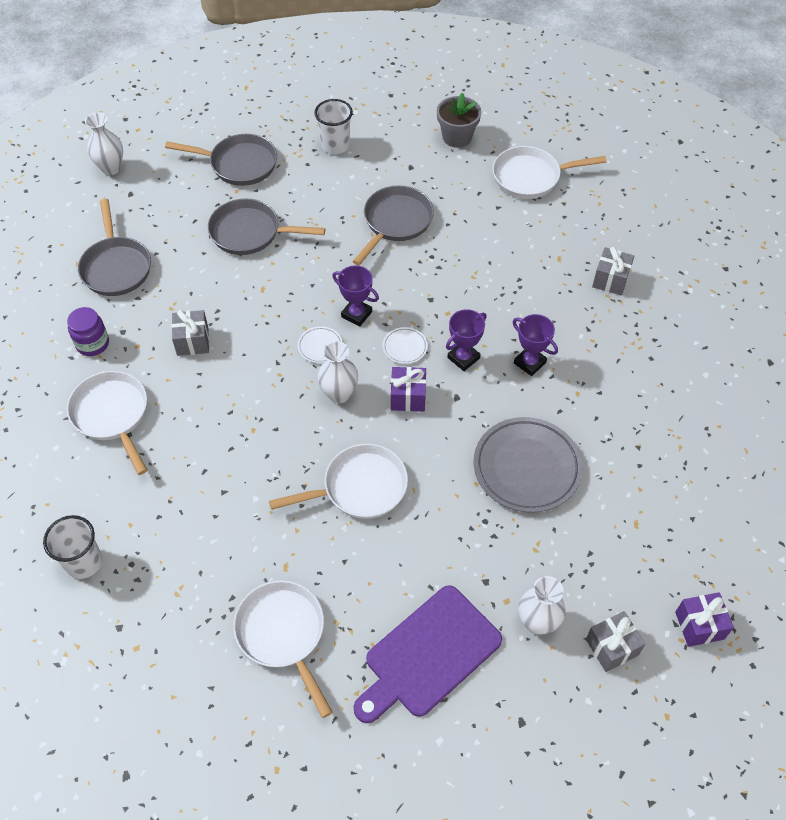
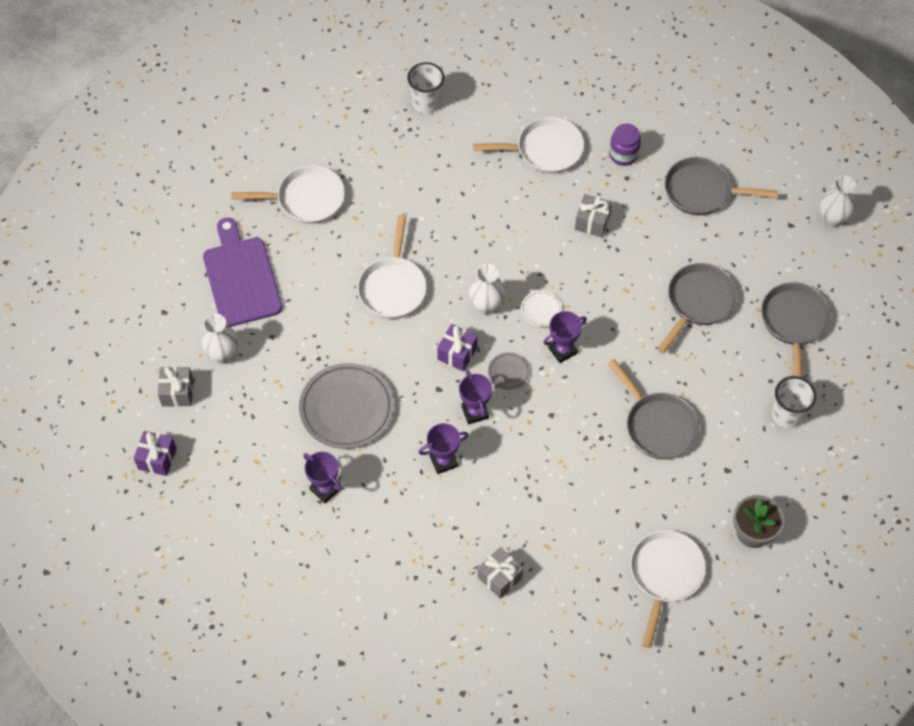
camera: 115 degrees right, 5 degrees up
grey pan [165,134,277,186] -> grey pan turned 150 degrees clockwise [761,282,831,377]
white plate [383,327,428,364] -> grey plate [488,352,530,390]
none -> purple trophy [303,452,342,503]

